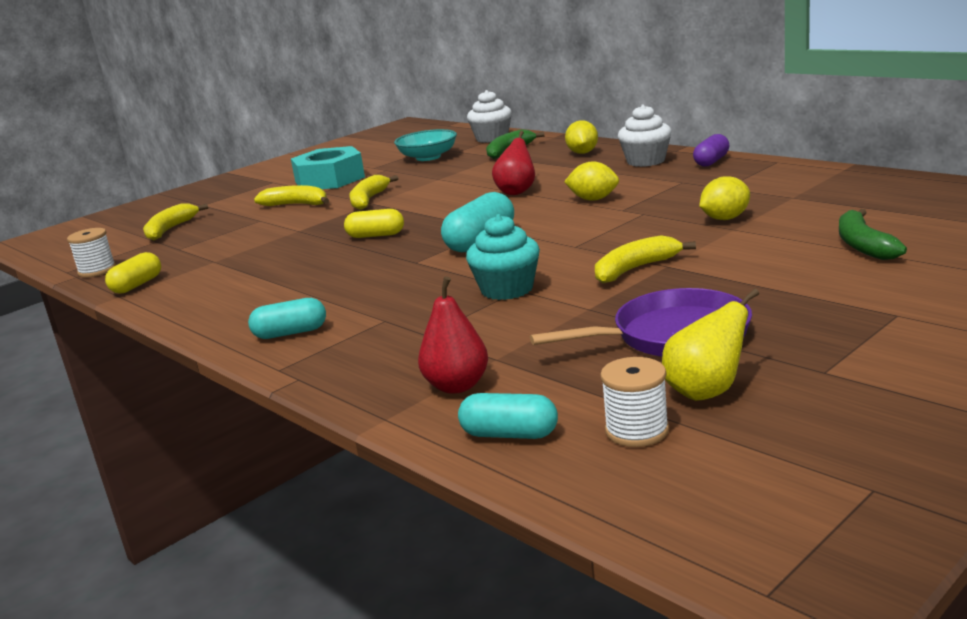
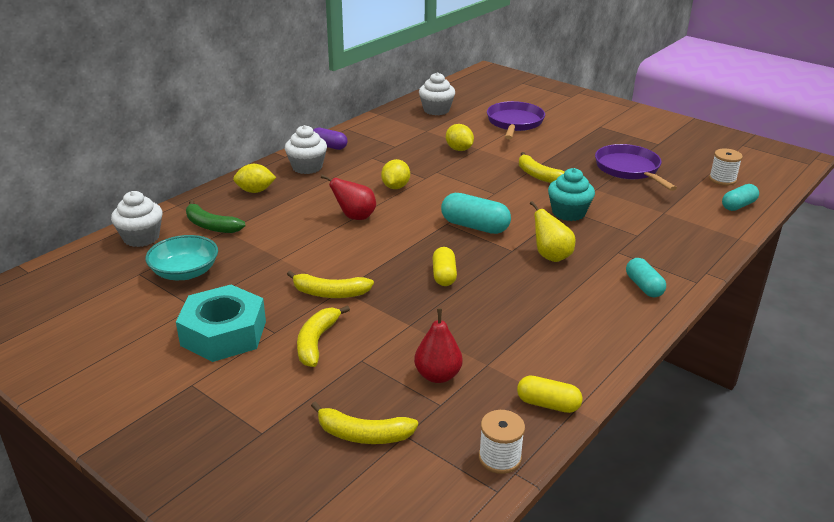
camera: 100 degrees left, 10 degrees up
red pear [418,277,488,394] -> red pear moved to [414,308,463,383]
turquoise capsule [458,393,558,439] -> turquoise capsule turned 45 degrees clockwise [722,184,759,211]
yellow pear [662,288,759,401] -> yellow pear moved to [530,201,576,262]
green banana [839,209,907,260] -> purple pan [487,101,545,139]
none -> white cupcake [419,72,455,115]

